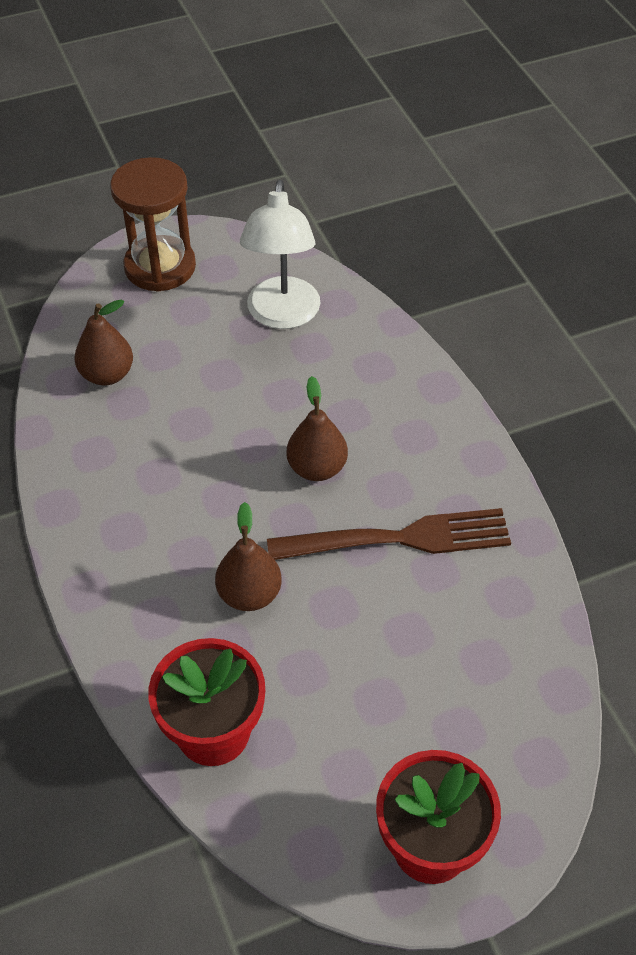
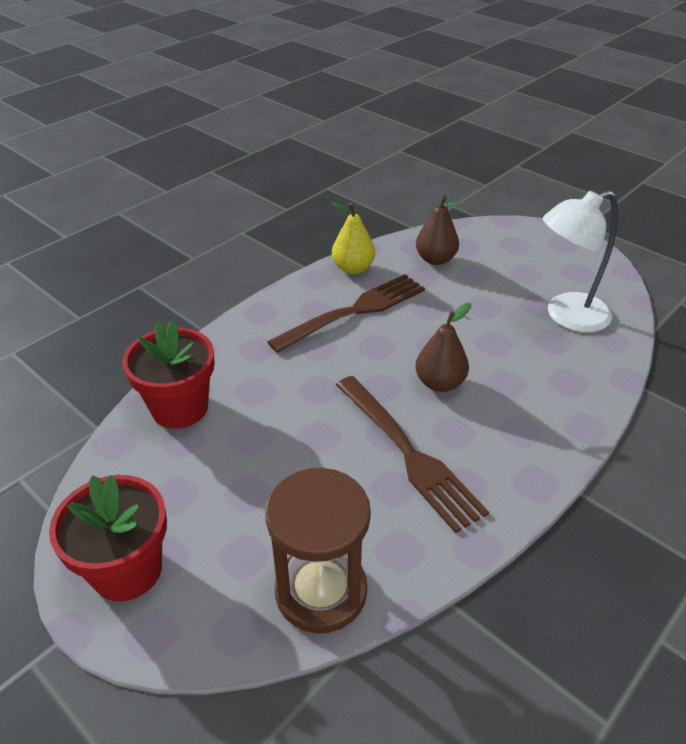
camera: 65 degrees right, 10 degrees down
brown hourglass [110,157,196,292] -> brown hourglass moved to [265,467,371,633]
brown pear [215,502,282,611] -> none
none -> brown fork [267,274,425,353]
none -> yellow pear [330,203,375,274]

